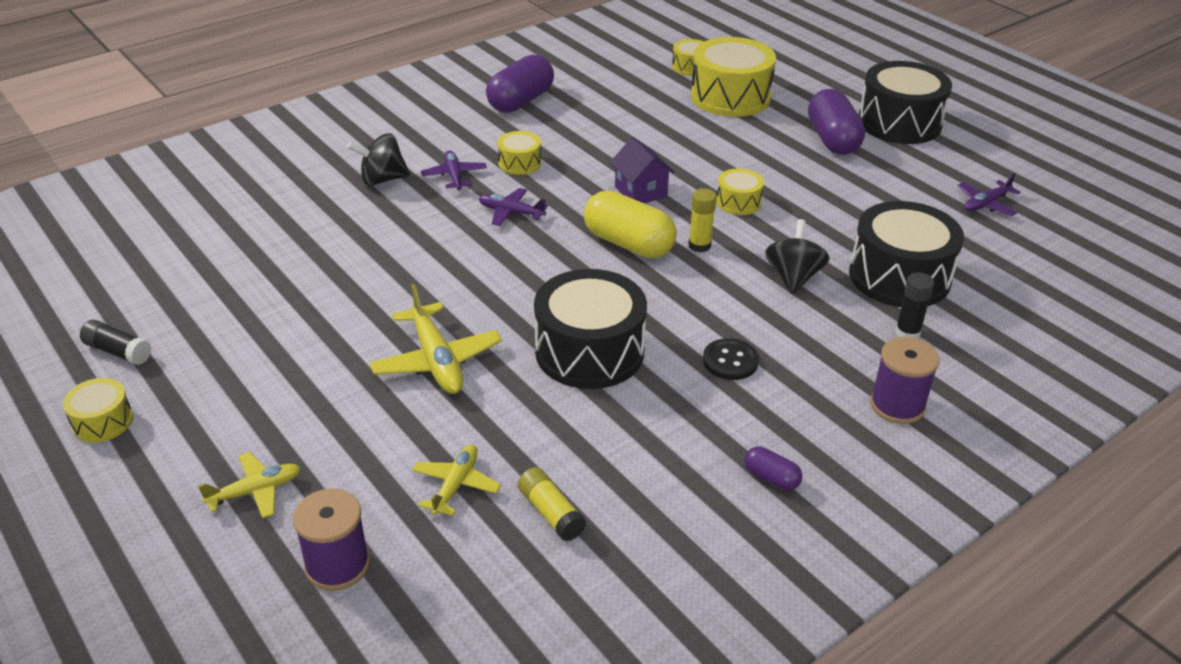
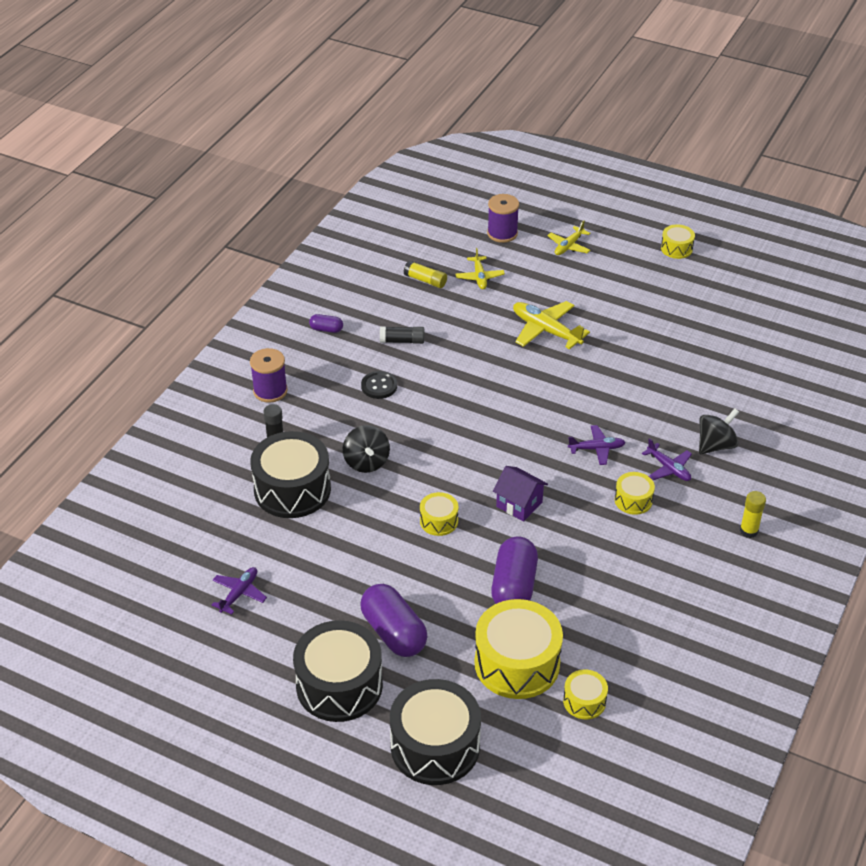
camera: 155 degrees right, 5 degrees up
black glue stick [80,320,151,365] -> black glue stick moved to [380,327,424,344]
purple capsule [486,54,554,113] -> purple capsule moved to [491,536,538,604]
black drum [534,269,647,389] -> black drum moved to [390,679,481,785]
yellow capsule [584,191,677,258] -> none
yellow glue stick [688,188,716,252] -> yellow glue stick moved to [740,491,766,538]

